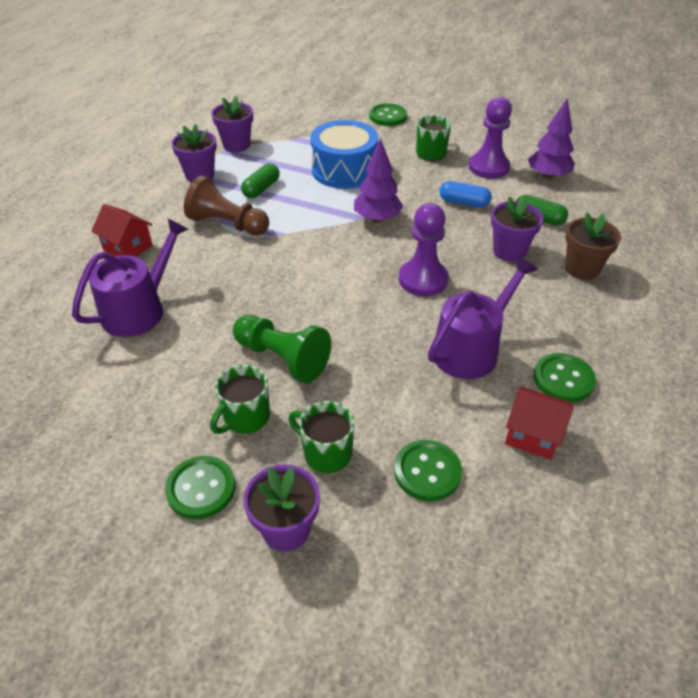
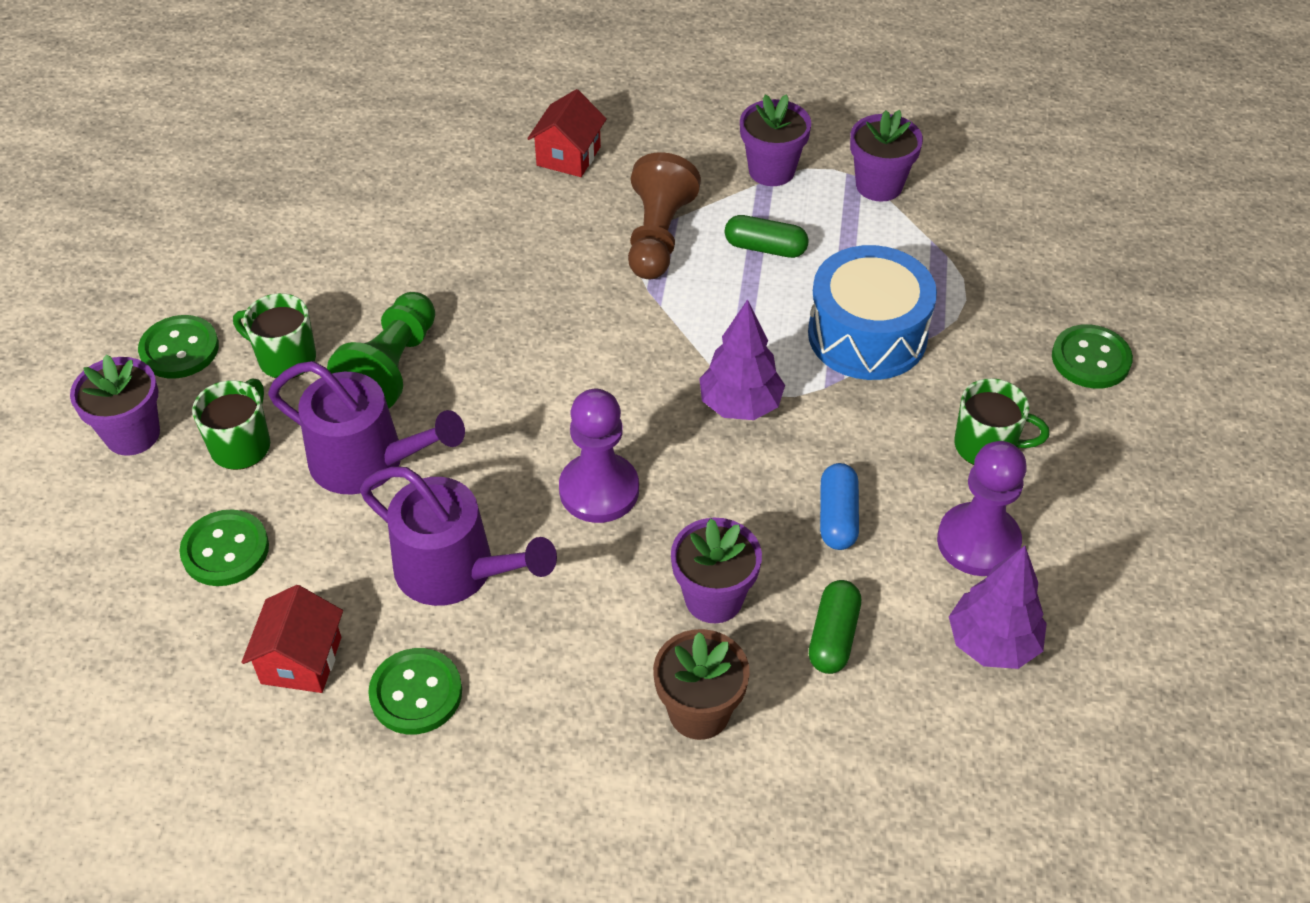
camera: 75 degrees right, 5 degrees up
purple watering can [72,218,189,337] -> purple watering can moved to [268,361,465,495]

